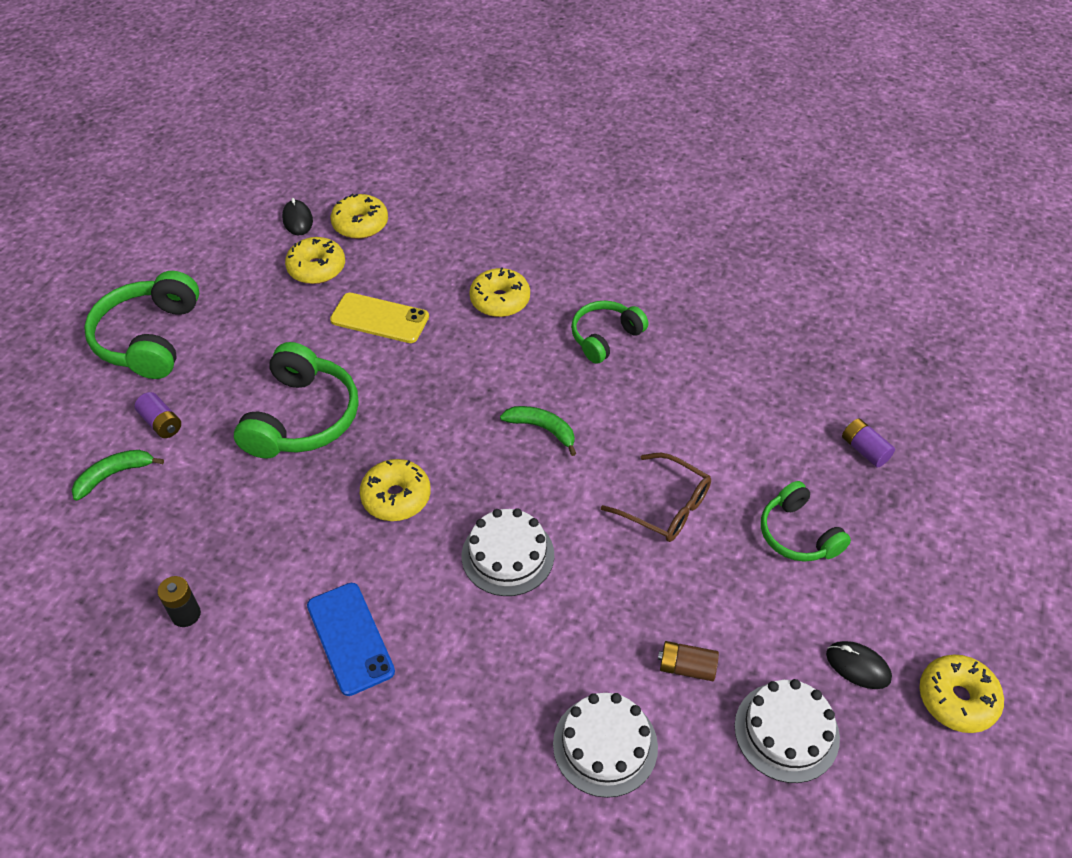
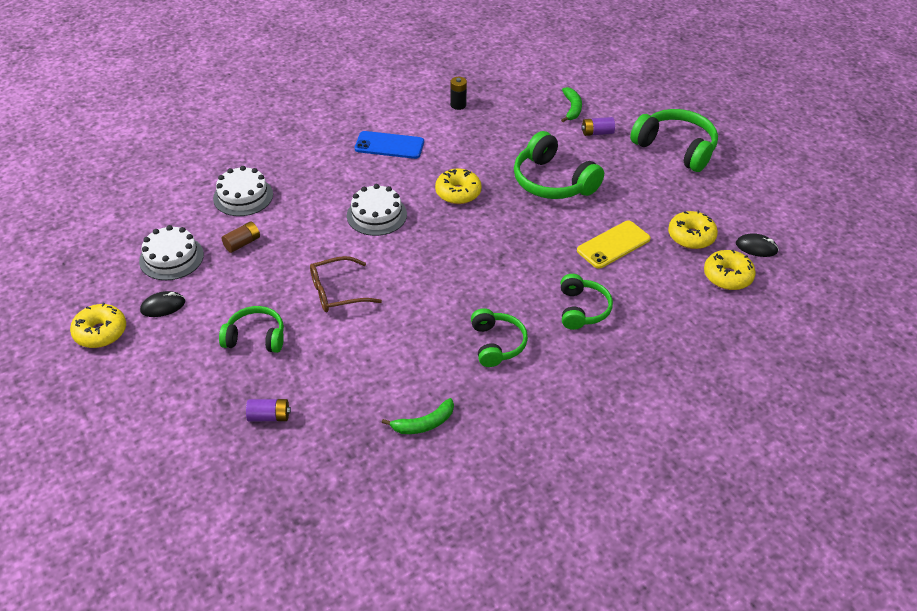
camera: 125 degrees right, 5 degrees down
yellow donut [469,267,530,317] -> green headphones [561,274,613,330]
green banana [500,406,576,456] -> green banana moved to [382,398,454,434]

